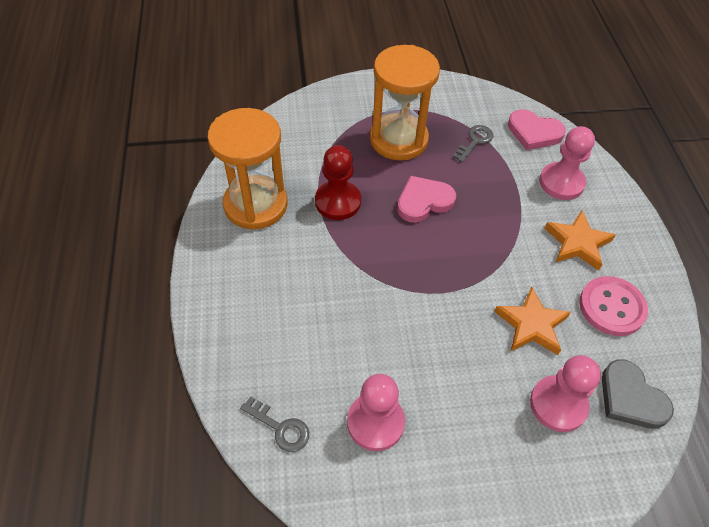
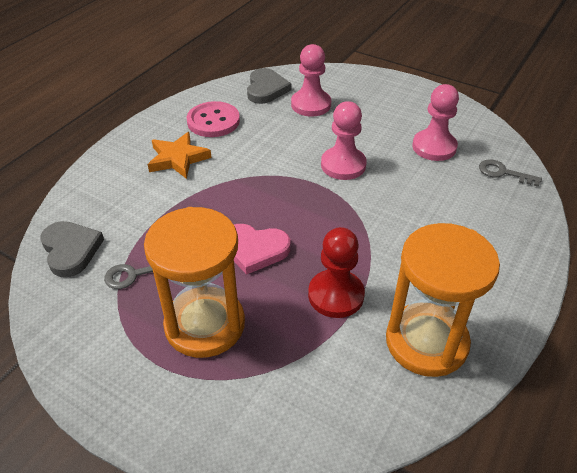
camera: 140 degrees left, 10 degrees down
grey key [240,396,309,452] -> grey key turned 45 degrees counterclockwise [479,159,542,187]
orange star [494,287,571,355] -> none
pink heart [508,109,566,150] -> grey heart [40,221,104,277]
pink pawn [539,126,595,200] -> pink pawn moved to [321,101,367,180]

